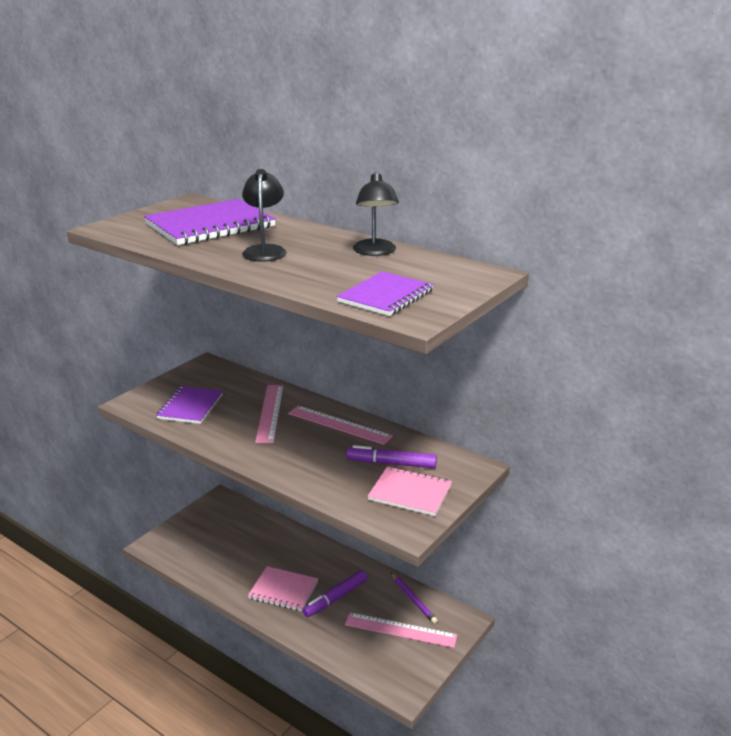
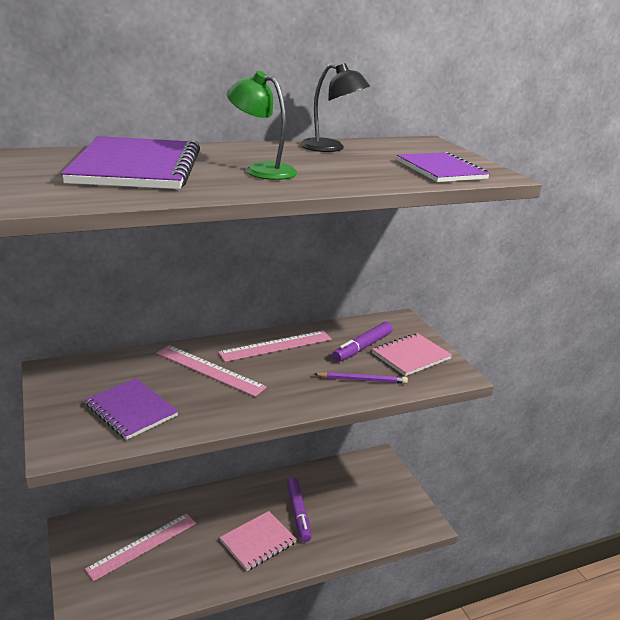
camera: 60 degrees left, 0 degrees up
black lamp [242,169,287,262] -> green lamp [227,71,297,180]
pink ruler [345,612,457,648] -> pink ruler moved to [85,513,196,582]
purple pencil [391,573,438,624] -> purple pencil moved to [314,372,408,384]

